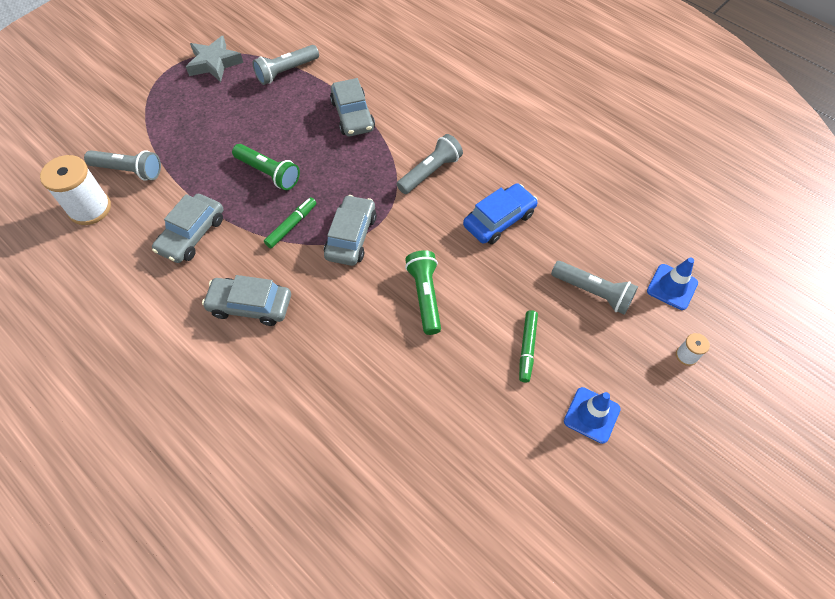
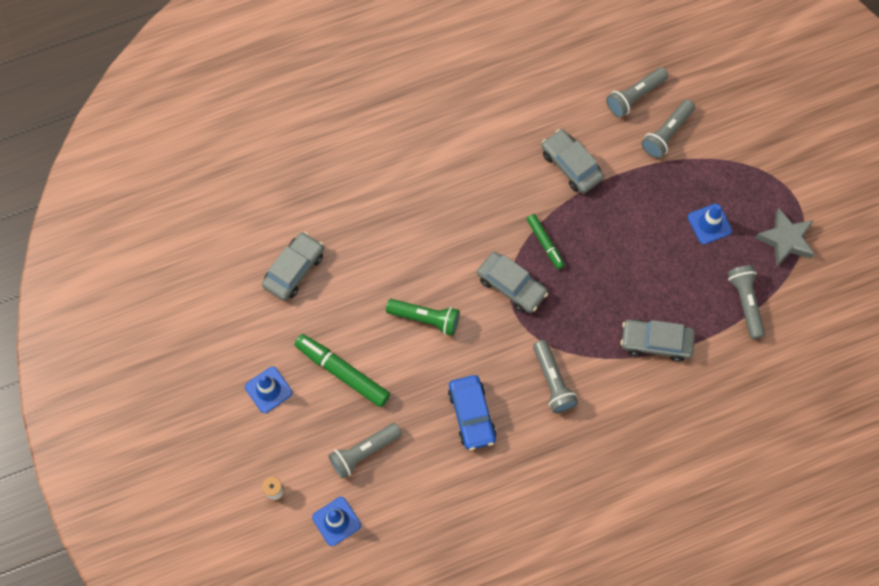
camera: 115 degrees right, 10 degrees up
white spool [40,155,111,225] -> grey flashlight [606,67,669,118]
grey car [202,275,291,326] -> grey car moved to [262,232,324,301]
green flashlight [232,144,300,190] -> none
green marker [519,310,538,383] -> green marker [294,334,390,407], size x1.69
none -> blue traffic cone [688,204,732,244]

